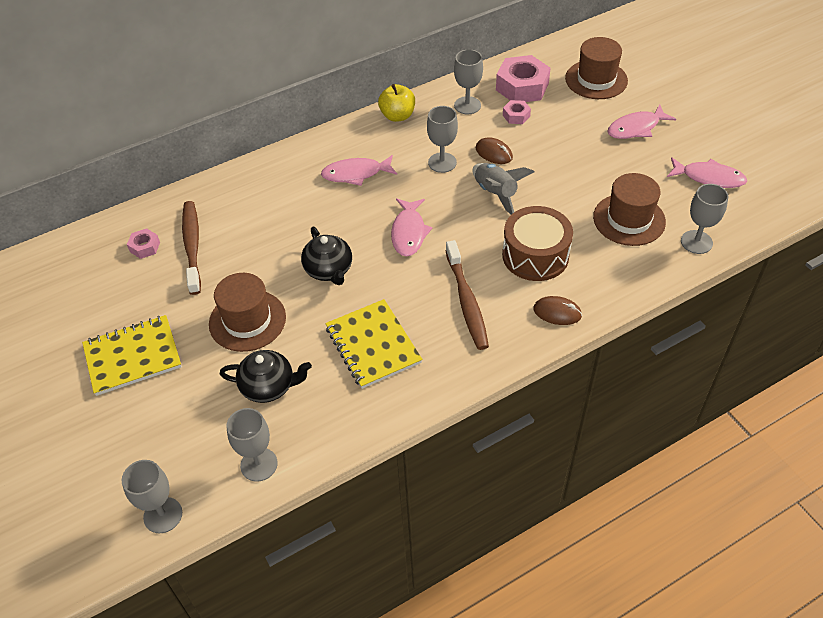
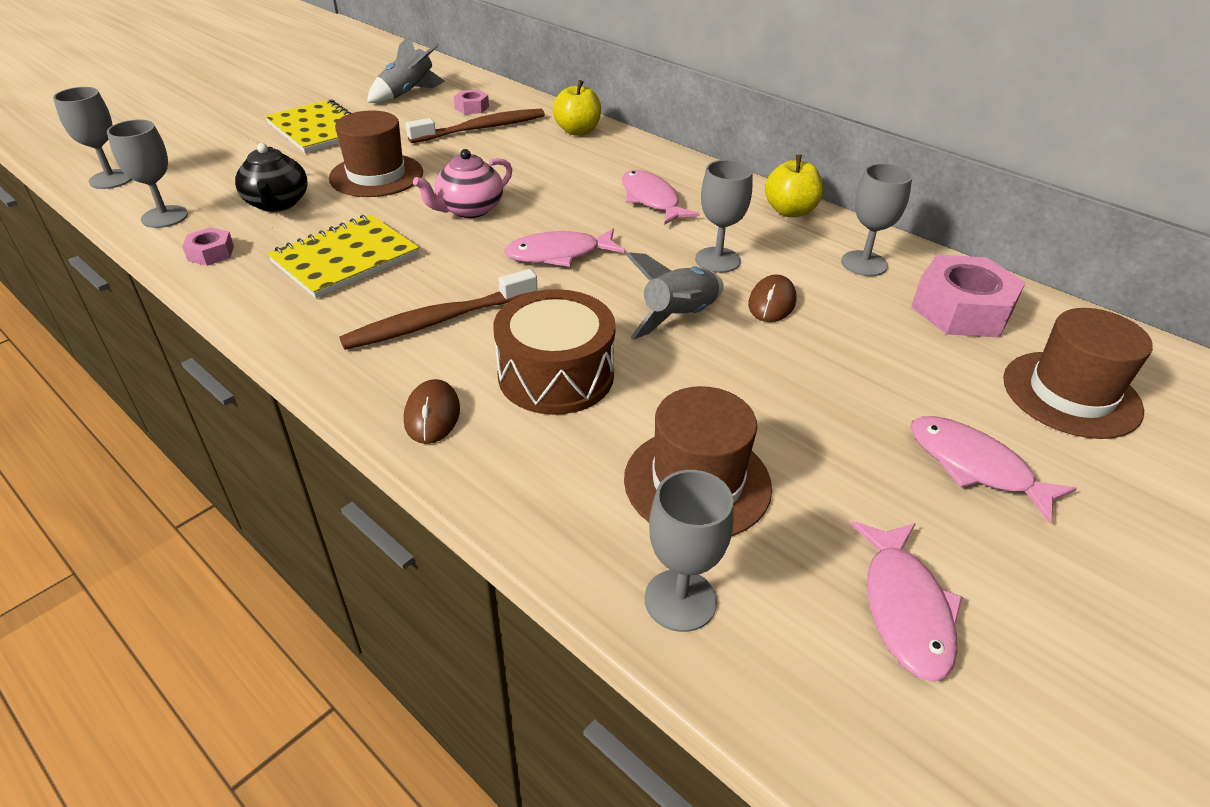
camera: 70 degrees right, 10 degrees down
black teapot [301,227,352,285] -> pink teapot [413,149,512,218]
pink nut [503,100,531,124] -> pink nut moved to [182,227,234,266]
none -> grey rocket [367,35,445,103]
none -> yellow apple [553,80,601,135]

